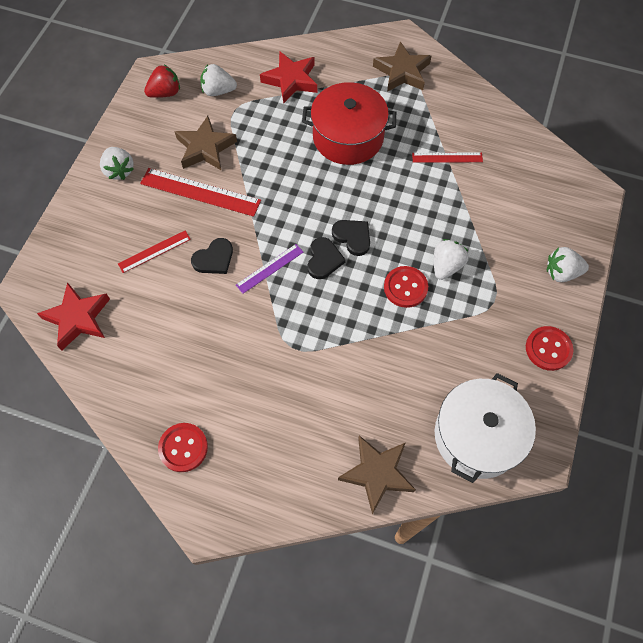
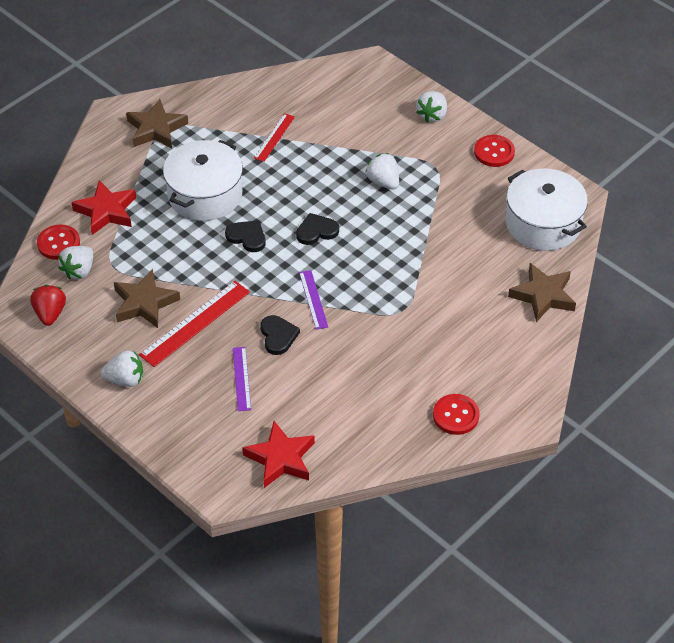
camera: 65 degrees left, 15 degrees down
red ruler [118,230,191,273] -> purple ruler [233,347,251,411]
red pot [302,82,396,165] -> white pot [163,140,243,221]
black heart [307,237,346,279] -> black heart moved to [225,220,266,252]
red button [384,266,428,308] -> red button moved to [37,224,80,260]

